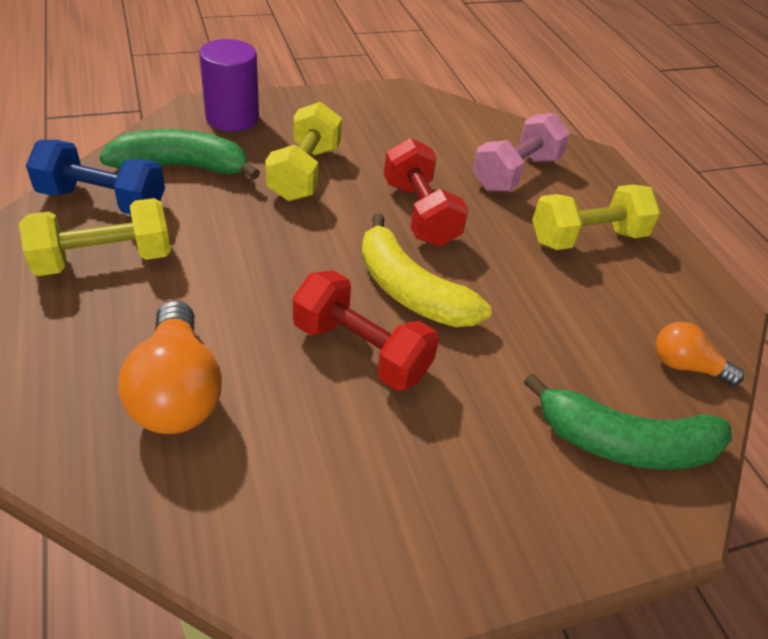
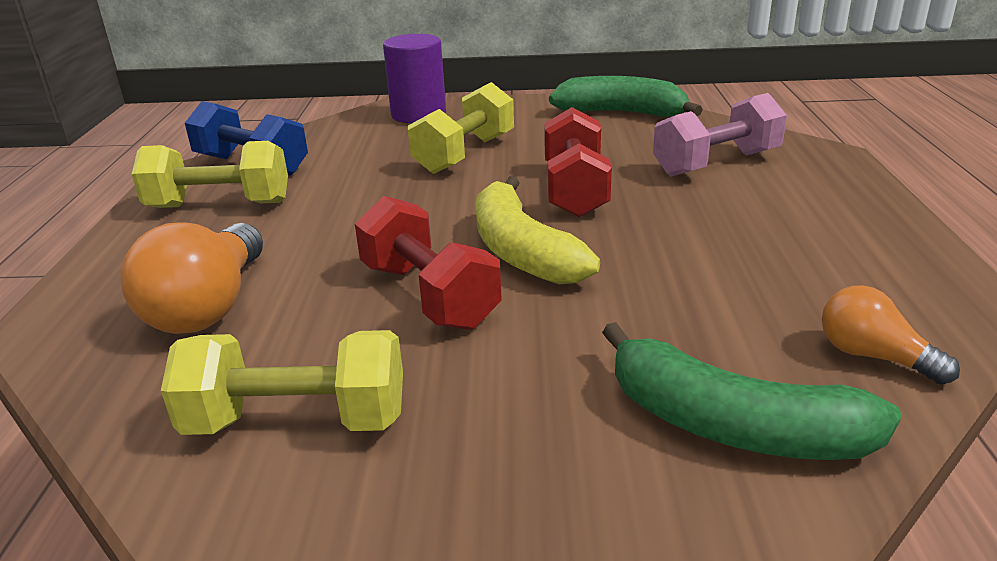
camera: 25 degrees right, 15 degrees down
green banana [99,129,260,179] -> green banana moved to [549,76,703,117]
yellow dumbbell [532,184,661,250] -> yellow dumbbell moved to [161,330,403,435]

